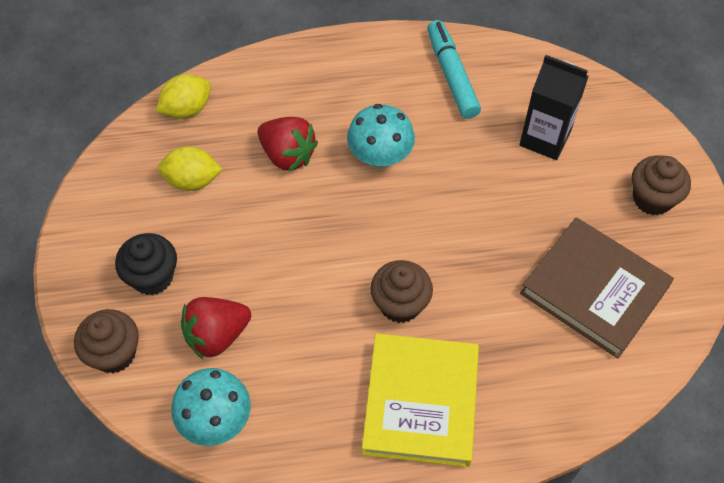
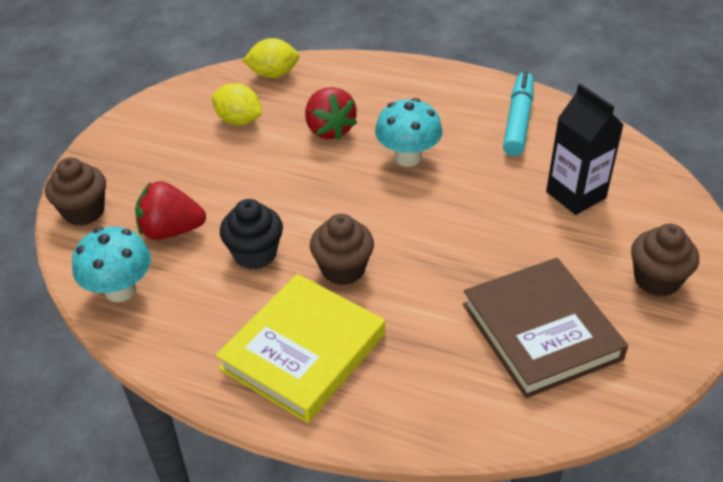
camera: 30 degrees right, 15 degrees down
black cupcake [115,233,177,295] -> black cupcake moved to [220,199,283,270]

